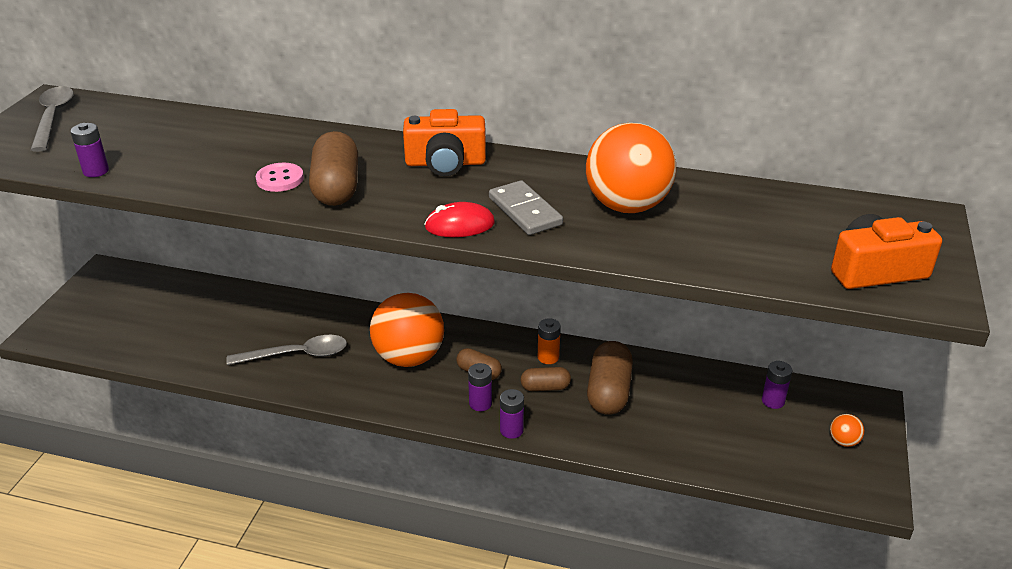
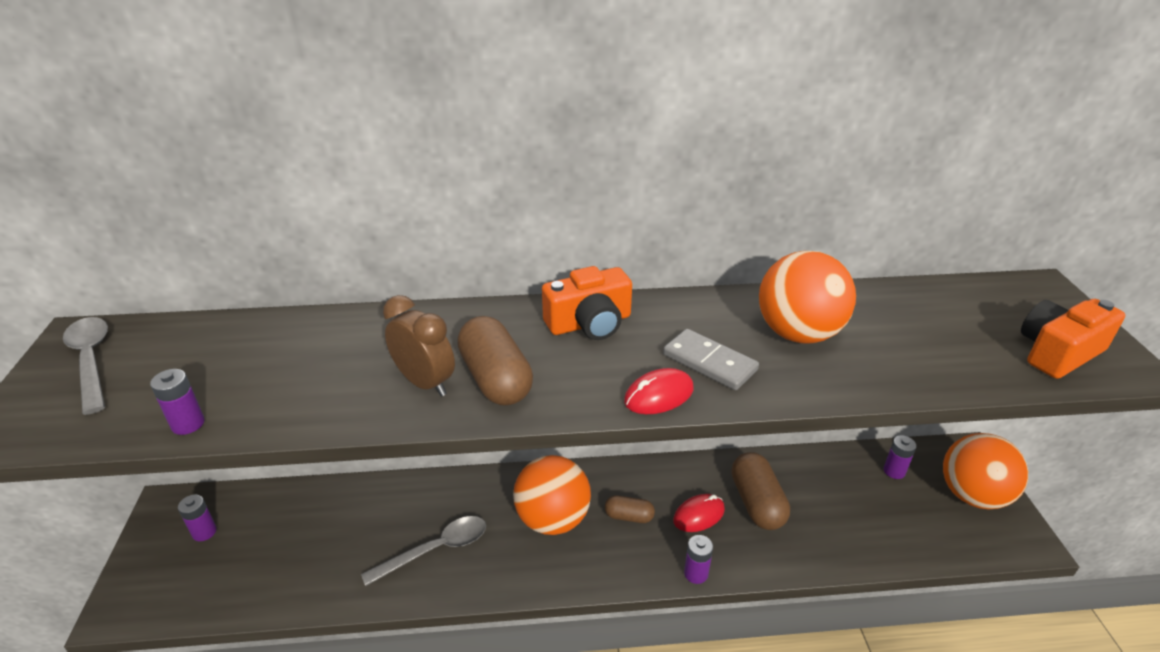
camera: 20 degrees left, 0 degrees up
pink button [256,162,304,192] -> brown clock [383,295,455,397]
purple battery [468,363,492,411] -> purple battery moved to [178,495,217,541]
brown capsule [521,367,571,391] -> red mouse [673,494,725,532]
orange battery [538,318,561,364] -> none
orange ball [830,414,864,447] -> orange ball [943,433,1028,509], size x2.48

